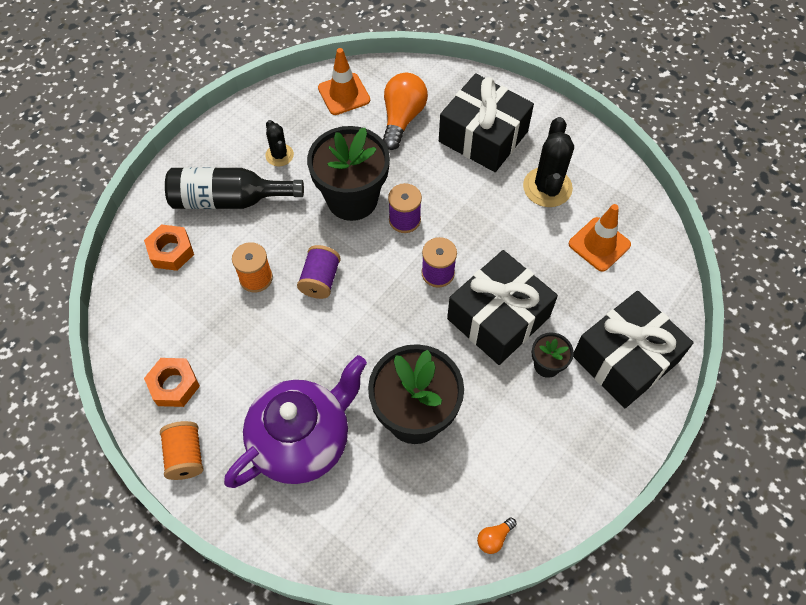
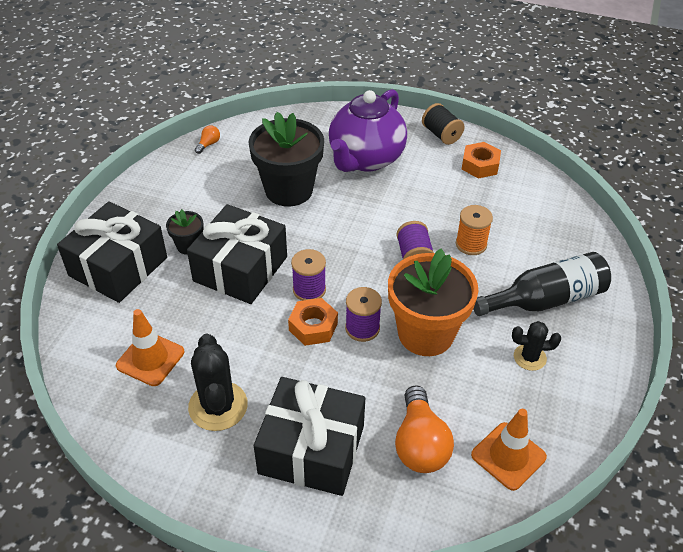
camera: 160 degrees right, 15 degrees down
orange nut [144,224,194,271] -> orange nut moved to [288,298,338,346]
orange spool [160,421,204,480] -> black spool [422,103,465,145]
black cactus [265,120,294,166] -> black cactus turned 45 degrees counterclockwise [512,321,561,371]
black flower pot [307,126,390,221] -> orange flower pot [388,248,478,356]

